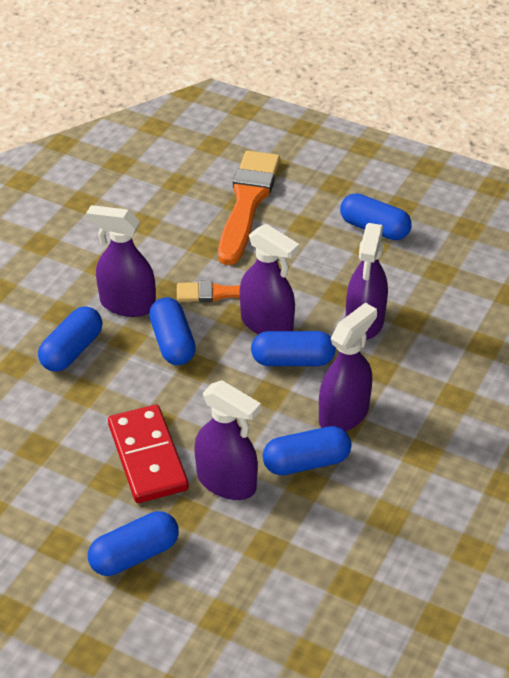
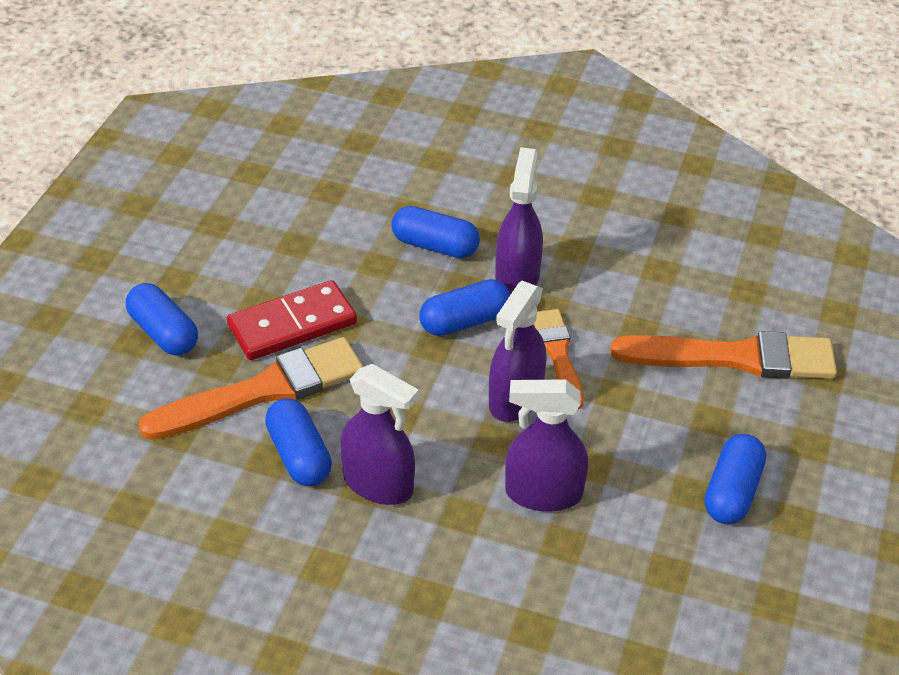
camera: 80 degrees right, 0 degrees up
purple spray bottle [194,380,261,500] -> orange brush [138,337,364,440]
blue capsule [251,331,336,366] -> none

